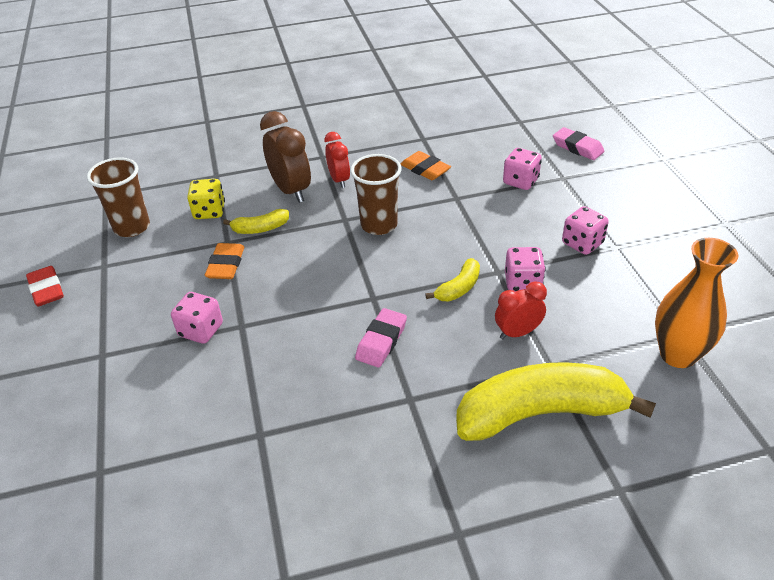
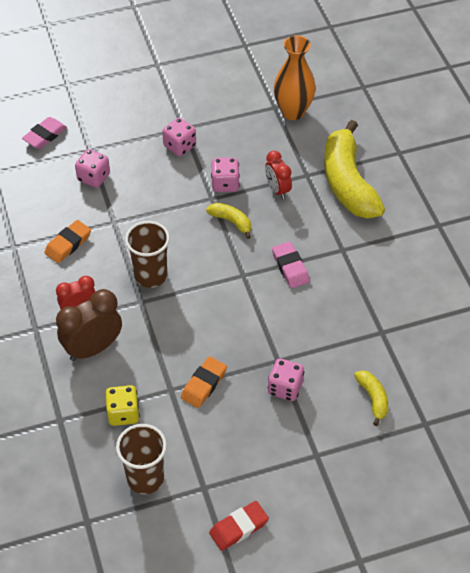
camera: 95 degrees left, 10 degrees up
orange eraser [205,243,245,279] -> orange eraser turned 60 degrees counterclockwise [181,356,227,408]
yellow banana [223,209,289,234] -> yellow banana moved to [354,370,388,426]
pink eraser [355,308,407,367] -> pink eraser turned 45 degrees clockwise [272,242,310,288]

